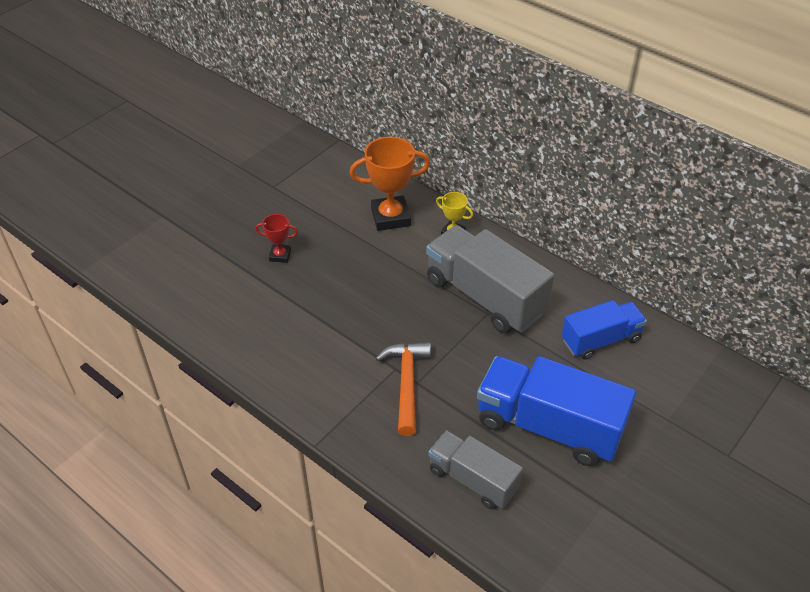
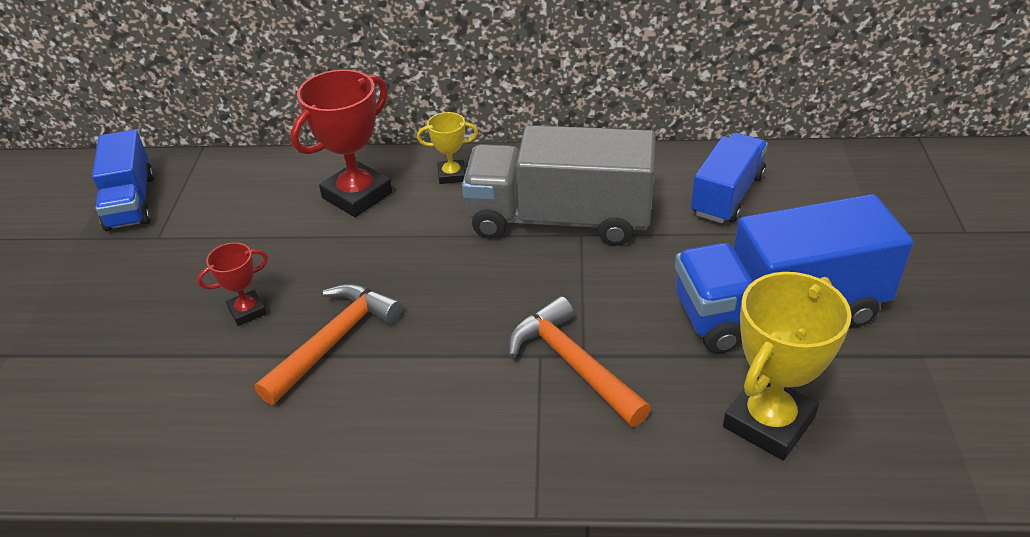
camera: 35 degrees left, 5 degrees down
orange trophy [350,137,430,231] -> red trophy [291,69,392,217]
grey truck [429,430,523,510] -> yellow trophy [723,272,852,460]
none -> blue truck [92,129,154,231]
none -> orange hammer [255,284,402,405]

